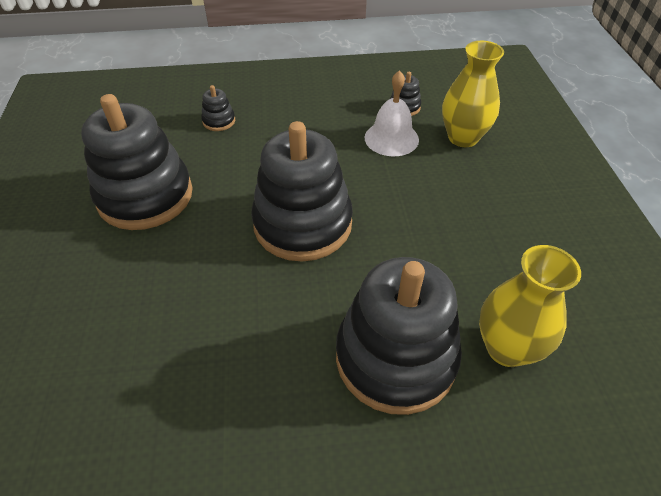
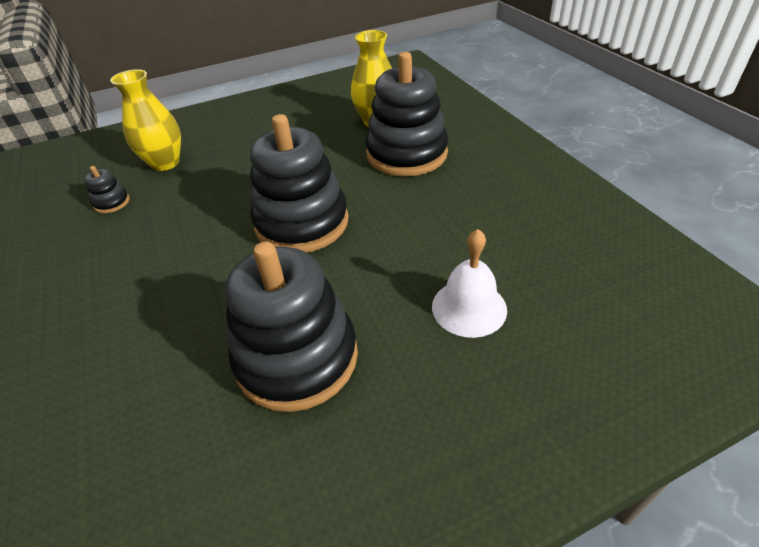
camera: 105 degrees left, 5 degrees down
black stacking toy [201,85,235,131] -> none
white bell [364,70,419,156] -> white bell moved to [432,229,507,338]

